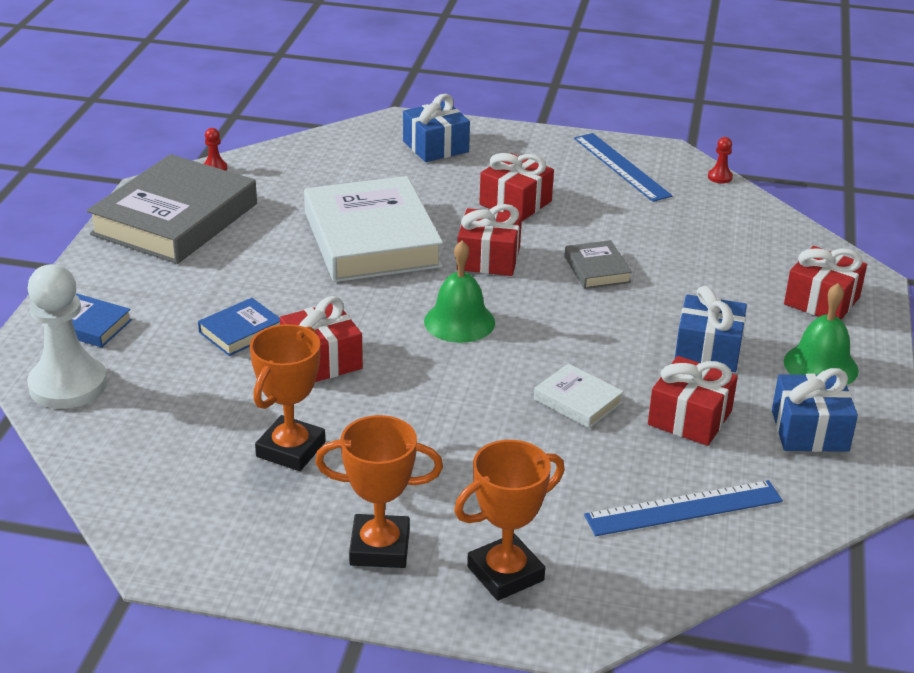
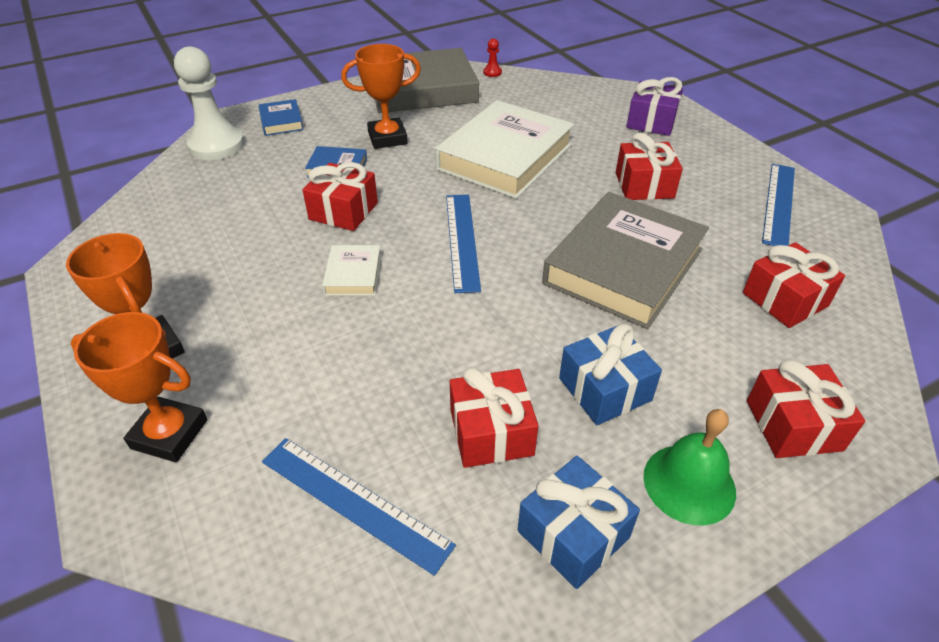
camera: 50 degrees right, 10 degrees up
orange trophy [250,324,325,471] -> orange trophy moved to [341,44,421,149]
blue gift [403,94,470,162] -> purple gift [626,77,683,136]
green bell [424,240,495,343] -> blue ruler [446,194,481,293]
red gift [457,204,522,276] -> red gift moved to [743,242,845,328]
white book [534,363,624,429] -> white book moved to [322,245,381,296]
grey book [564,240,632,289] -> grey book [542,192,709,329], size x2.27
red pawn [708,137,733,183] -> none

